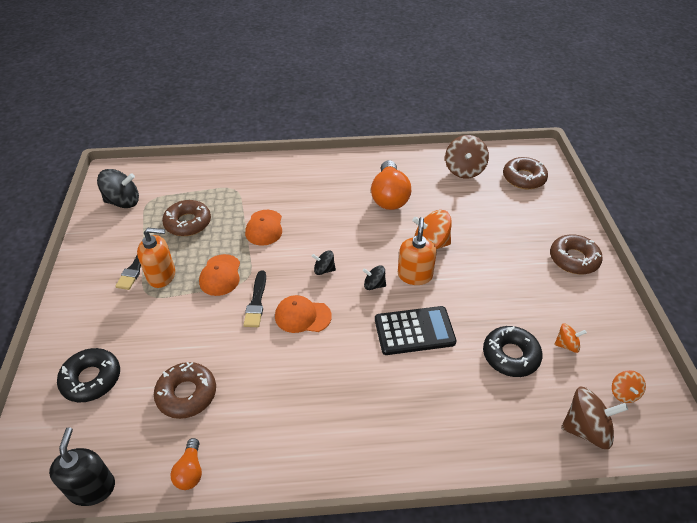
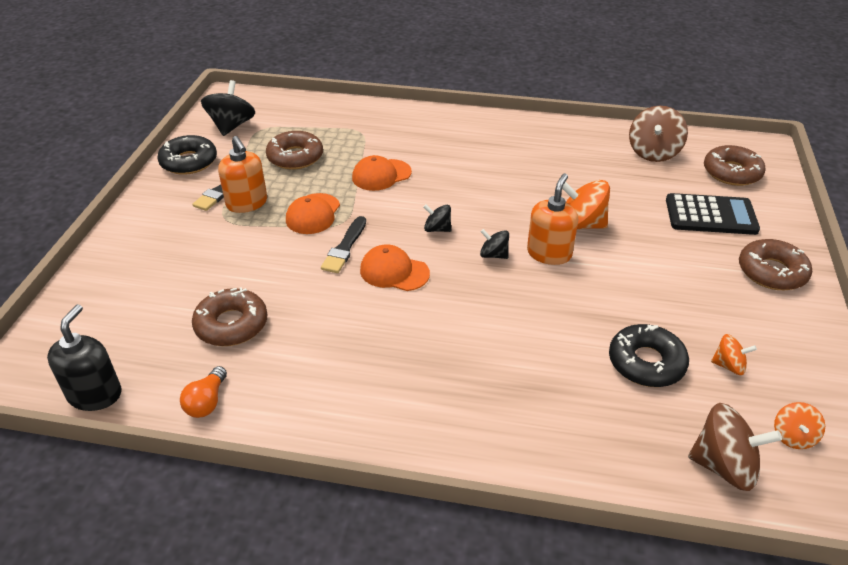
camera: 15 degrees right, 5 degrees down
black donut [57,348,120,402] -> black donut moved to [157,135,217,175]
black spinning top [97,169,139,208] -> black spinning top turned 90 degrees counterclockwise [201,80,255,136]
orange soap dispenser [137,228,175,288] -> orange soap dispenser turned 45 degrees clockwise [218,136,267,213]
orange cap [245,210,282,246] -> orange cap turned 45 degrees clockwise [352,155,412,191]
orange light bulb [371,160,411,210] -> none
black calculator [375,306,457,355] -> black calculator moved to [666,193,760,235]

